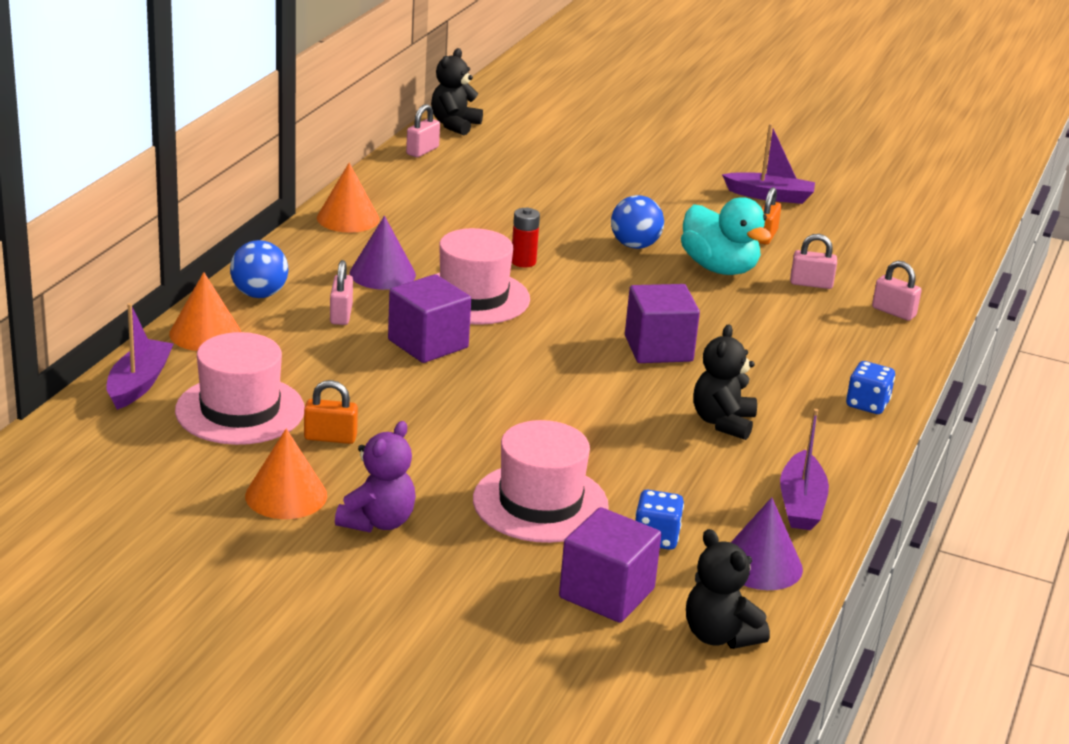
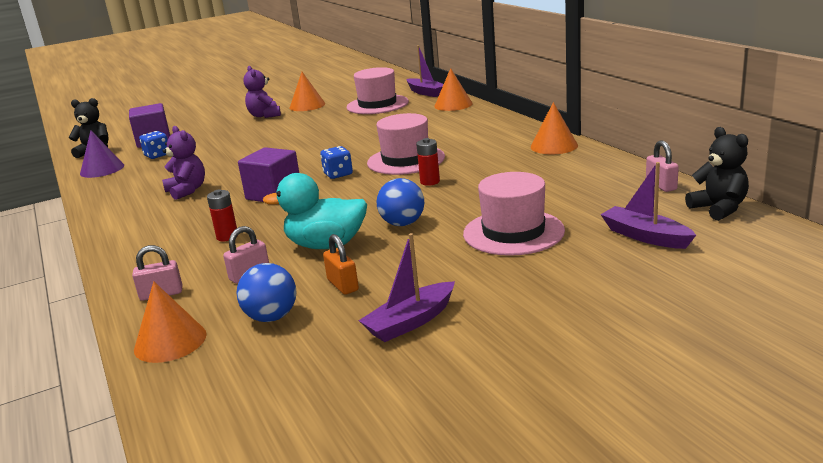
camera: 135 degrees right, 5 degrees down
blue ball [230,240,288,298] -> blue ball moved to [236,263,297,322]
orange padlock [304,380,358,444] -> none
pink padlock [330,260,353,325] -> none
purple cone [350,216,416,290] -> none
purple cube [388,274,471,363] -> none
pink hat [473,420,609,543] -> pink hat moved to [463,172,565,256]
black teddy bear [694,324,757,440] -> purple teddy bear [162,126,205,200]
purple boat [780,409,829,530] -> purple boat moved to [600,162,696,249]
blue dice [846,361,895,414] -> blue dice moved to [320,146,353,179]
none -> orange cone [134,281,206,363]
none -> red battery [207,189,237,241]

